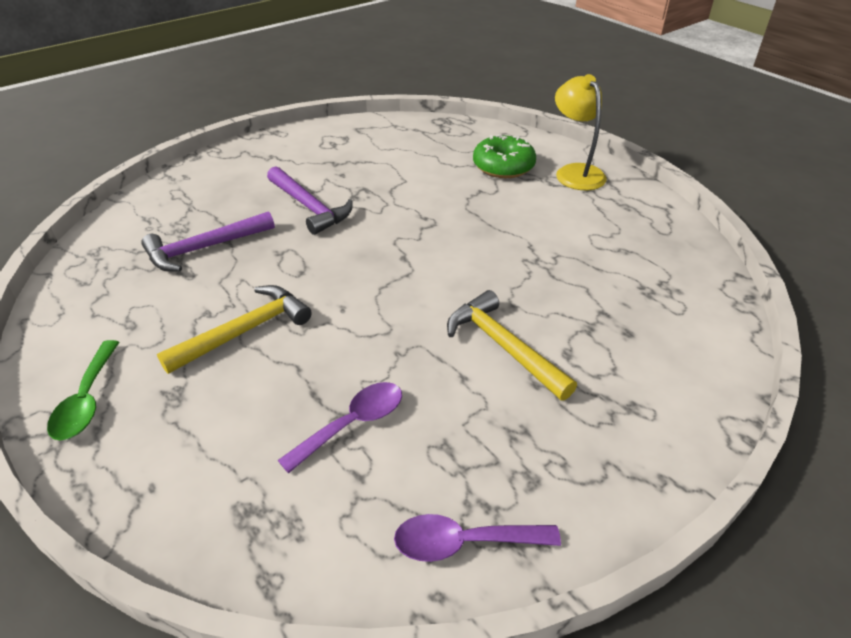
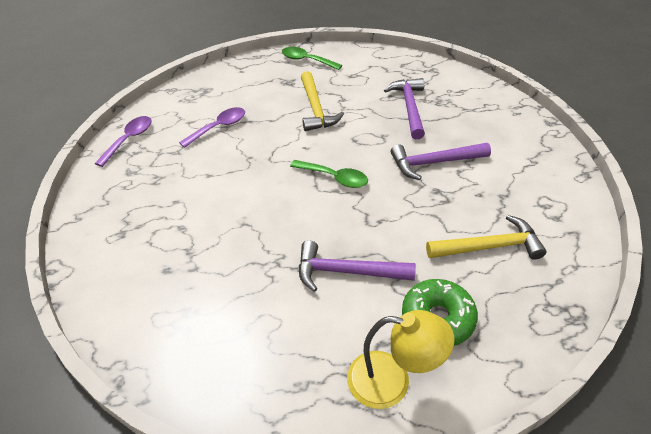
camera: 120 degrees right, 5 degrees up
purple spoon [278,382,402,474] -> purple spoon turned 120 degrees counterclockwise [179,107,245,148]
yellow hammer [447,290,577,400] -> yellow hammer moved to [426,215,547,260]
none -> green spoon [290,160,368,188]
none -> purple hammer [299,240,416,292]

